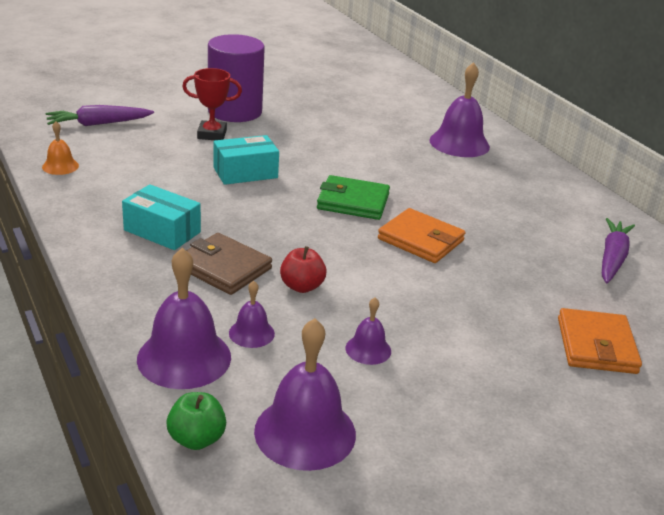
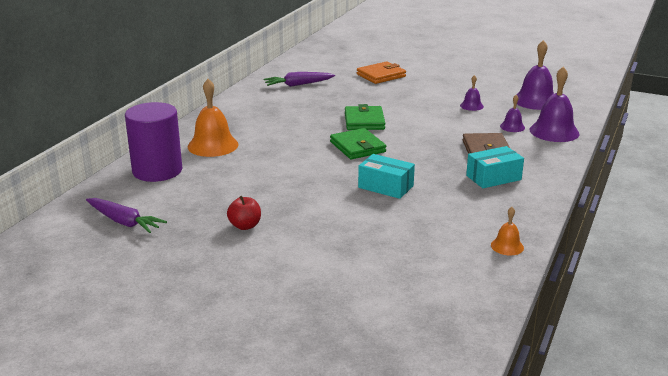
camera: 125 degrees left, 5 degrees down
purple carrot [45,105,154,126] -> purple carrot moved to [86,198,167,233]
turquoise box [122,184,201,250] -> turquoise box turned 75 degrees clockwise [466,146,524,188]
green apple [166,392,226,450] -> none
red trophy [182,68,242,140] -> none
purple cylinder [208,34,265,122] -> purple cylinder moved to [125,102,182,182]
red apple [280,246,327,293] -> red apple moved to [227,196,261,230]
orange wallet [378,208,465,263] -> green wallet [345,104,385,130]
purple bell [430,62,490,157] -> orange bell [188,79,239,157]

